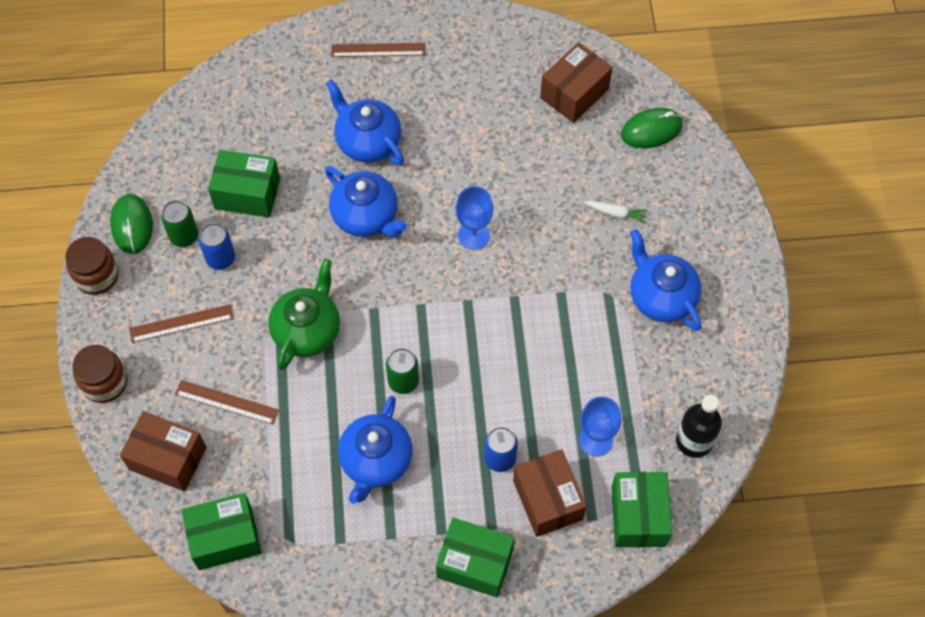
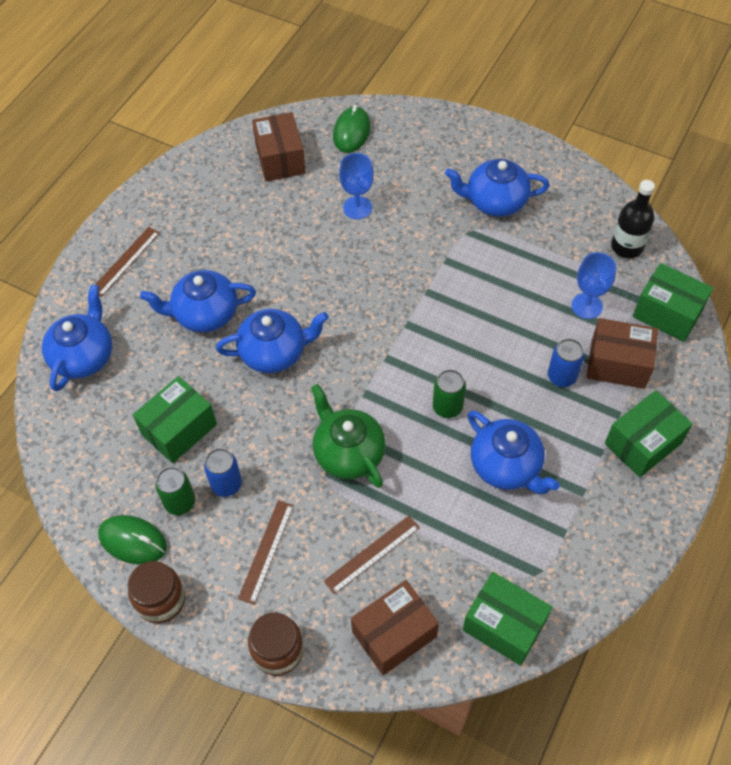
camera: 55 degrees left, 5 degrees down
green box [181,493,262,570] -> green box turned 75 degrees counterclockwise [463,572,552,666]
blue goblet [455,186,493,250] -> blue goblet moved to [339,153,374,219]
white carrot [583,201,649,224] -> none
none -> blue teapot [42,284,112,391]

